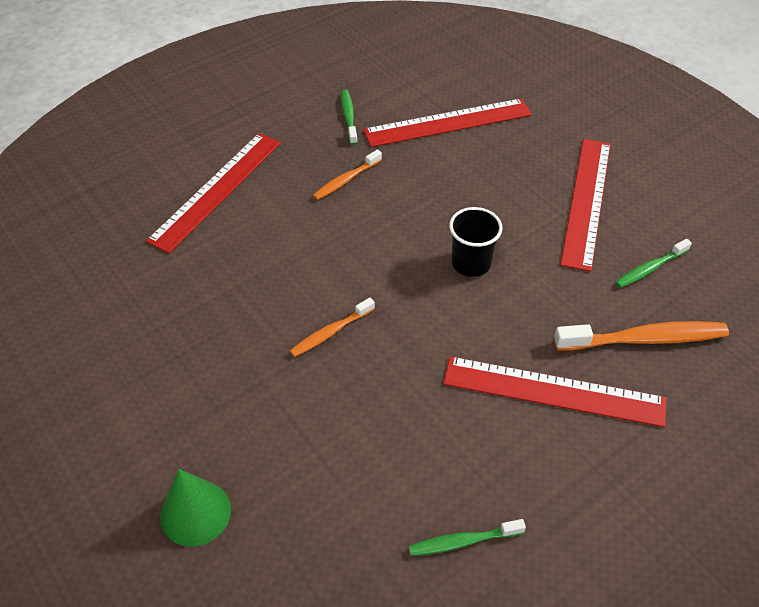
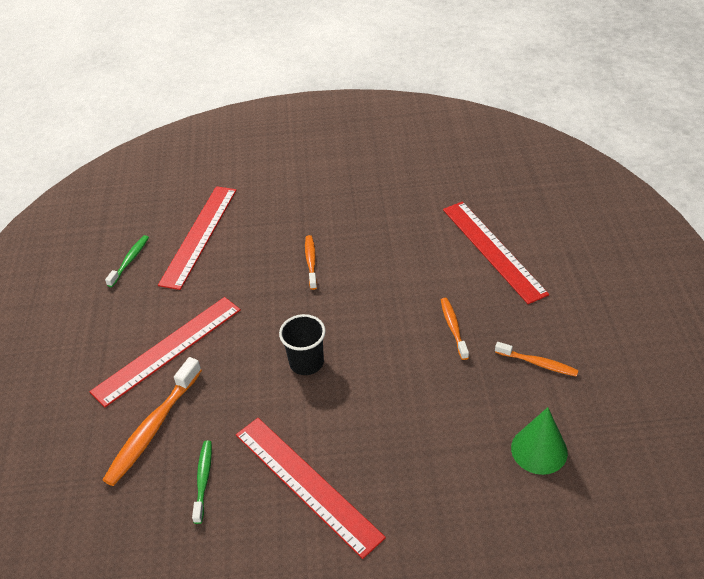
camera: 125 degrees right, 5 degrees down
green cone [160,469,231,547] -> green cone moved to [511,407,568,475]
green toothbrush [341,90,358,145] -> orange toothbrush [495,342,579,377]
red ruler [363,98,532,147] -> red ruler moved to [158,186,237,290]

